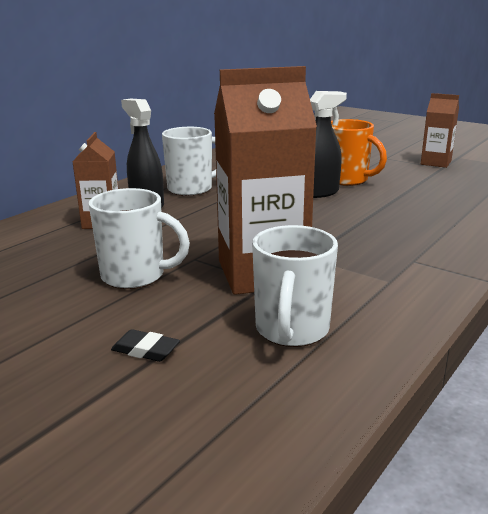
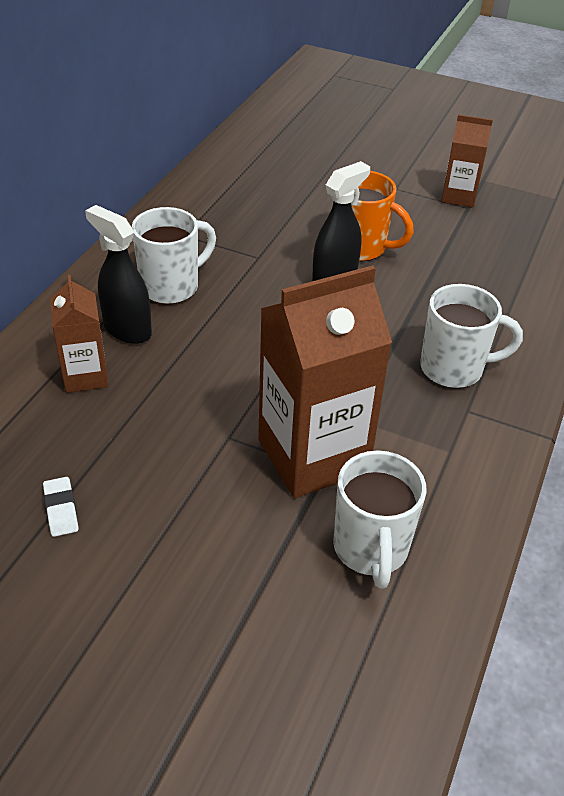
camera: 15 degrees left, 20 degrees up
white mug [88,188,190,289] -> white mug moved to [420,284,523,388]
black eraser [111,329,180,362] -> none
none -> white eraser [43,477,79,537]

